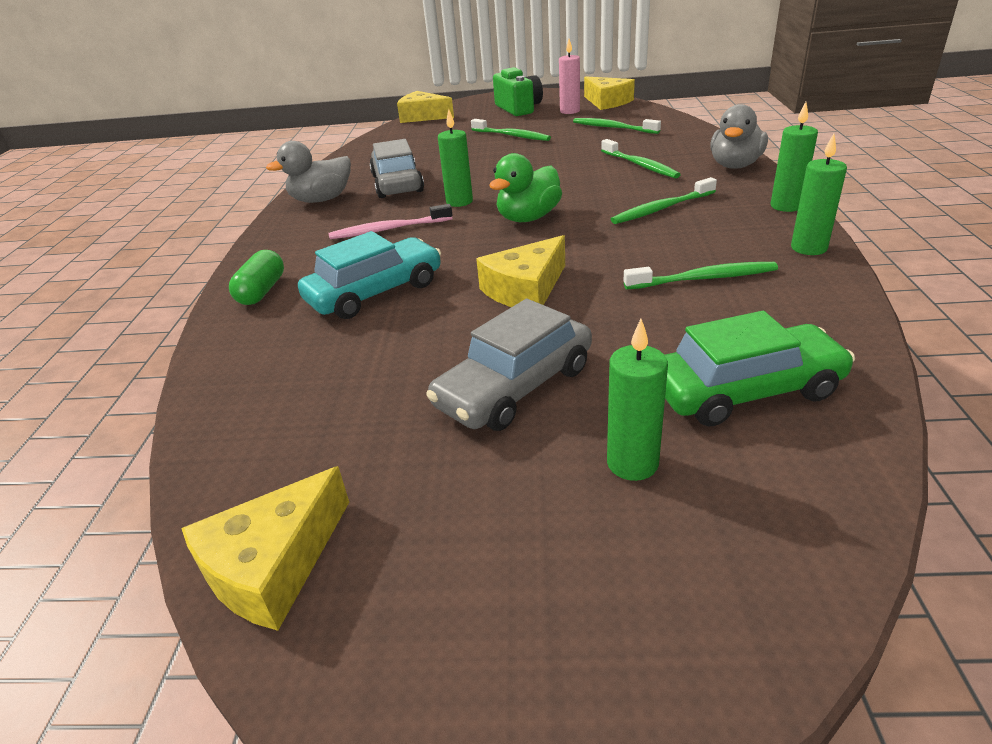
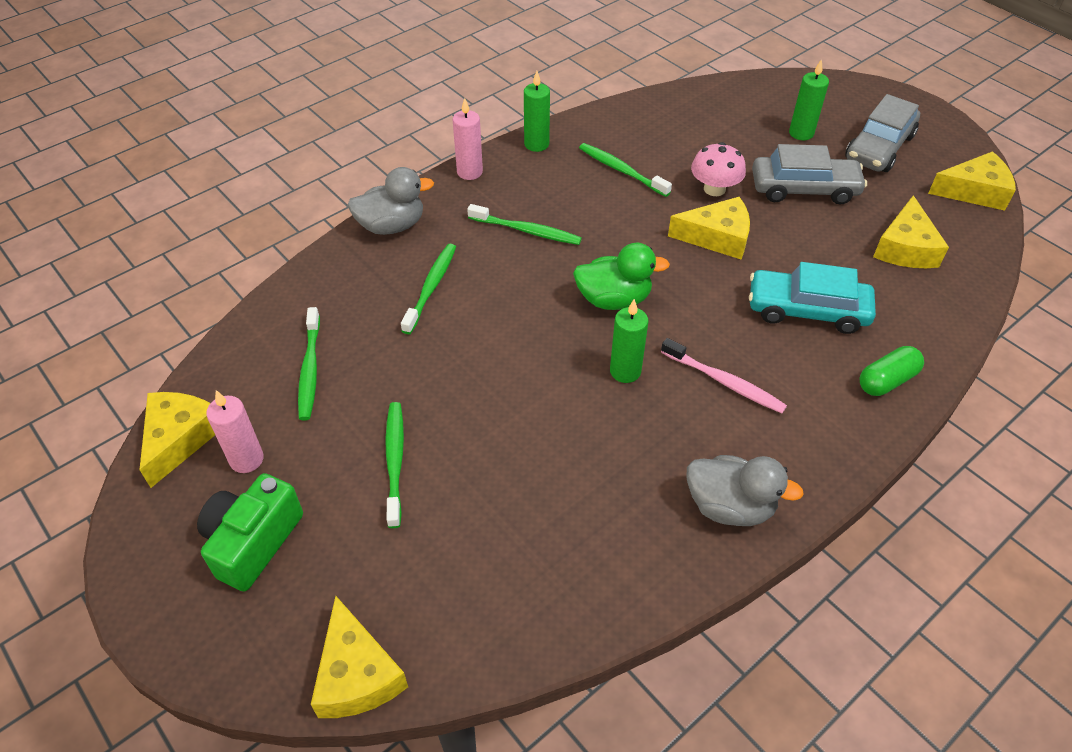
camera: 135 degrees left, 15 degrees up
grey car [370,139,424,198] -> grey car moved to [845,94,920,172]
green car [665,311,855,427] -> none
green candle [771,102,818,212] -> pink candle [453,98,483,180]
none -> pink mushroom [691,142,746,196]
none -> yellow cheese [873,195,949,268]

